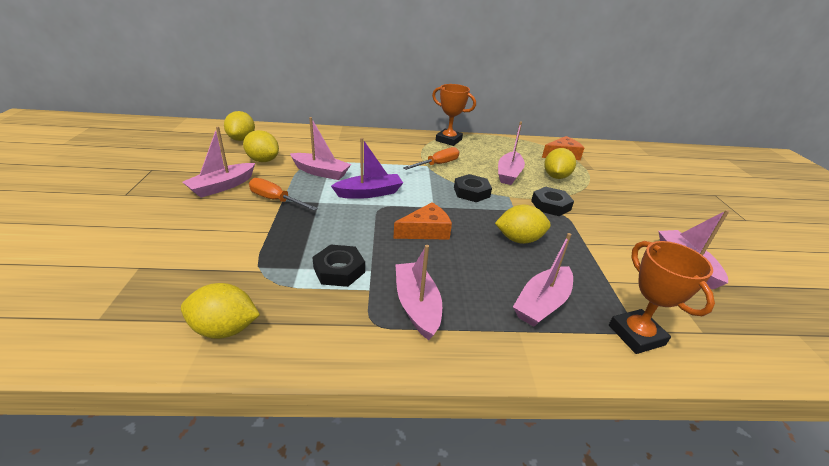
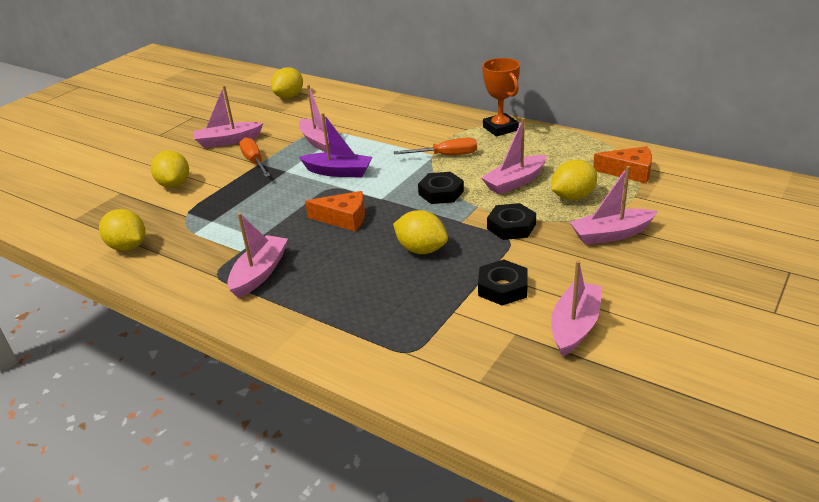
camera: 40 degrees right, 0 degrees up
yellow lemon [243,130,279,162] -> yellow lemon moved to [151,150,189,188]
black nut [312,244,365,287] -> black nut moved to [478,260,528,305]
pink boat [513,233,573,327] -> pink boat moved to [570,166,658,245]
orange trophy [609,241,715,354] -> none

